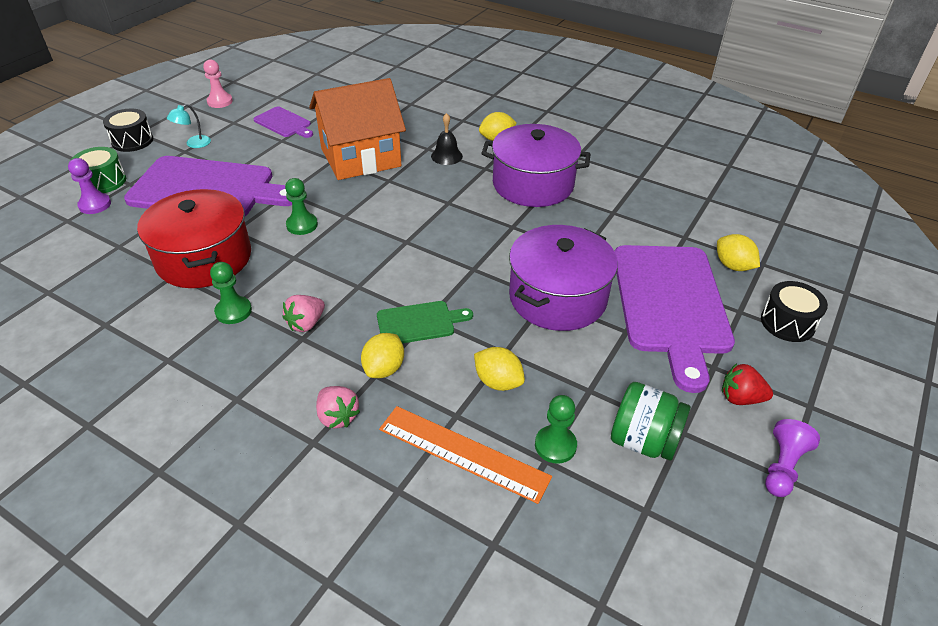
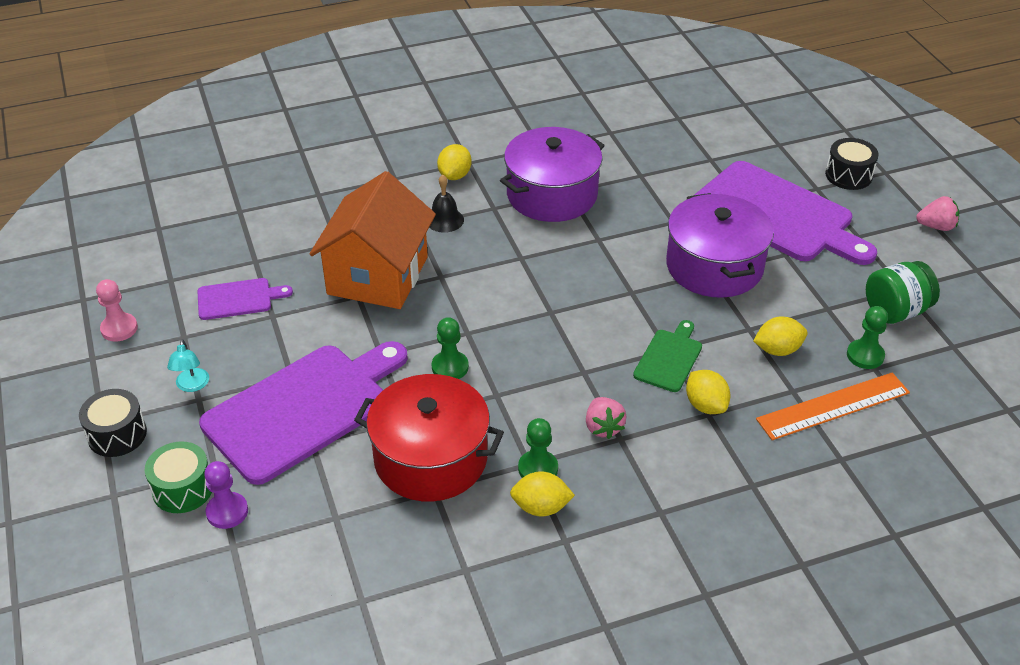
camera: 50 degrees left, 0 degrees up
pink strawberry [316,386,360,428] -> pink strawberry moved to [916,196,959,231]
yellow lemon [717,234,760,271] -> yellow lemon moved to [510,471,575,517]
red strawberry [722,364,773,405] -> none
purple pawn [765,419,820,497] -> none

